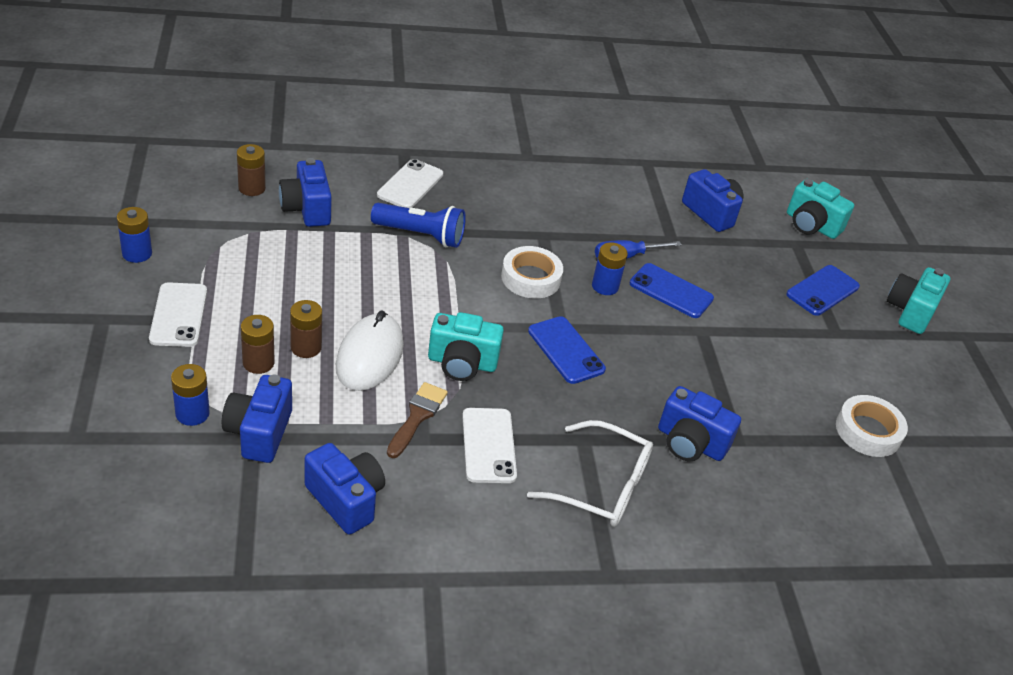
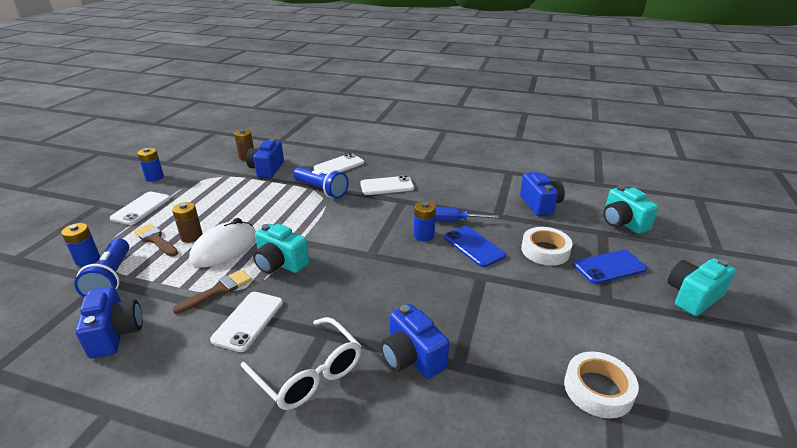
camera: 30 degrees right, 10 degrees down
blue camera [222,374,292,463] -> blue flashlight [74,238,129,297]
brown battery [241,315,275,374] -> brown brush [134,224,178,257]
white tape [501,246,563,298] -> white tape moved to [521,227,572,266]
blue phone [528,316,606,384] -> none
none -> white phone [360,175,414,195]

